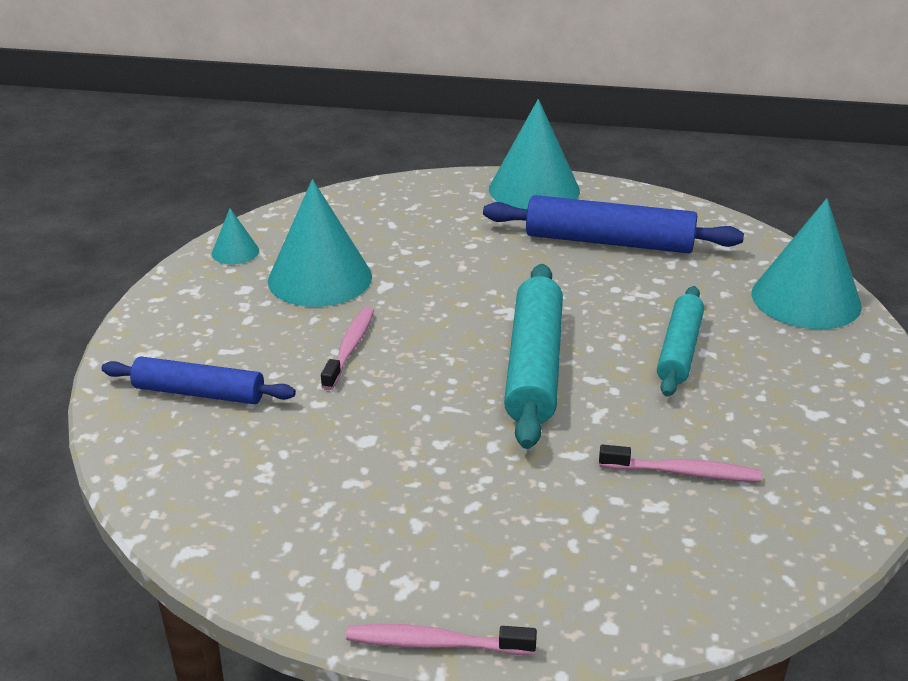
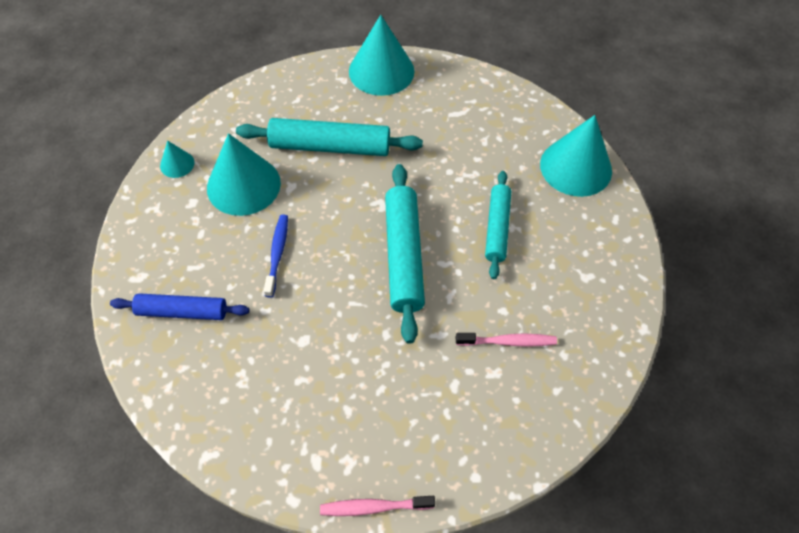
camera: 10 degrees left, 25 degrees up
pink toothbrush [321,307,374,390] -> blue toothbrush [264,215,288,298]
blue rolling pin [483,195,744,253] -> none
none -> turquoise rolling pin [236,118,423,156]

